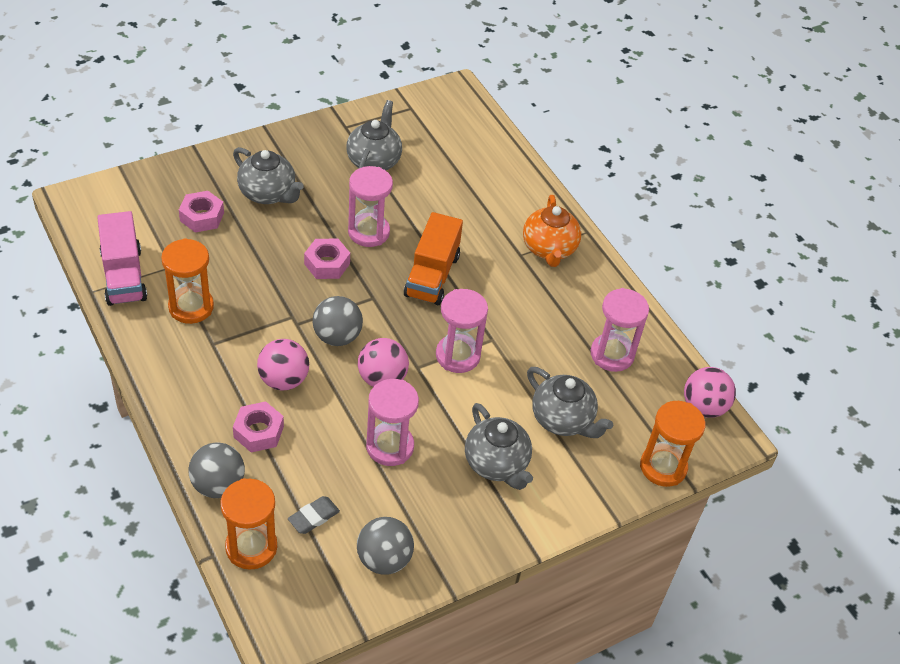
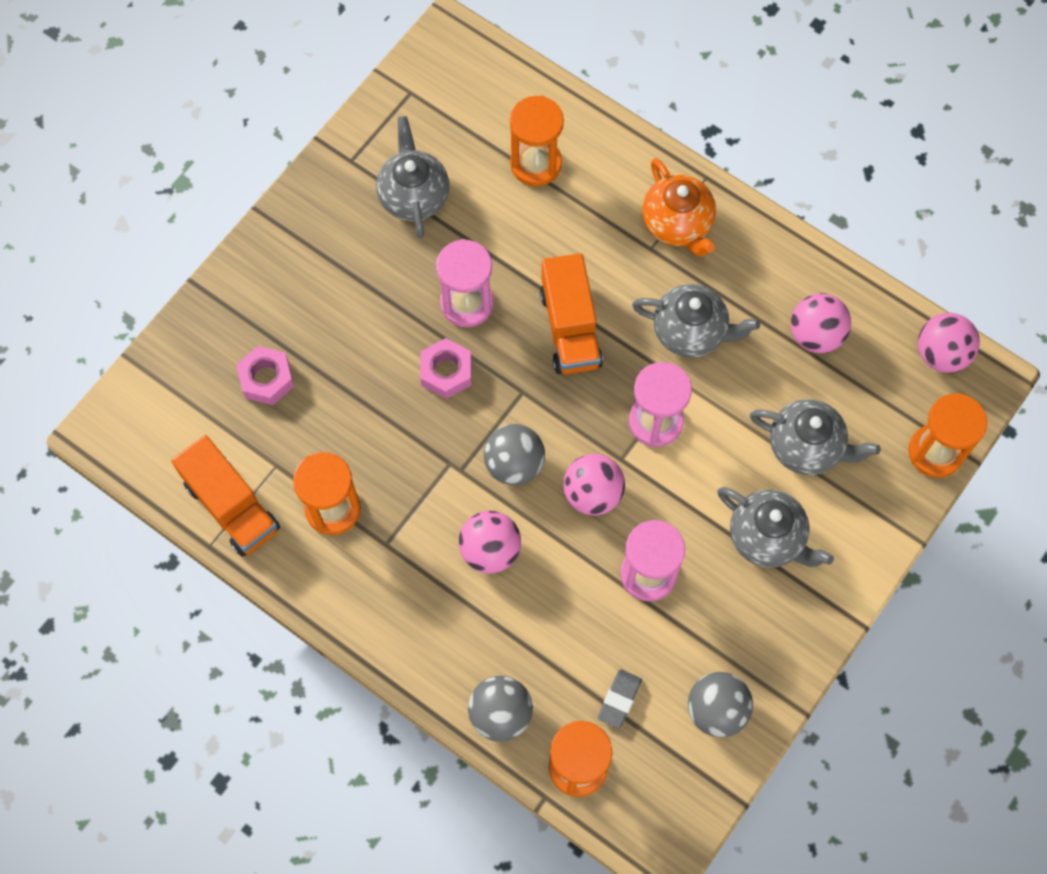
camera: 20 degrees left, 20 degrees up
pink truck [97,211,147,306] -> orange truck [171,435,280,557]
grey teapot [233,147,304,204] -> grey teapot moved to [632,284,760,358]
pink nut [233,401,284,453] -> none
pink hourglass [591,288,649,372] -> pink ball [791,293,851,353]
none -> orange hourglass [510,96,564,186]

